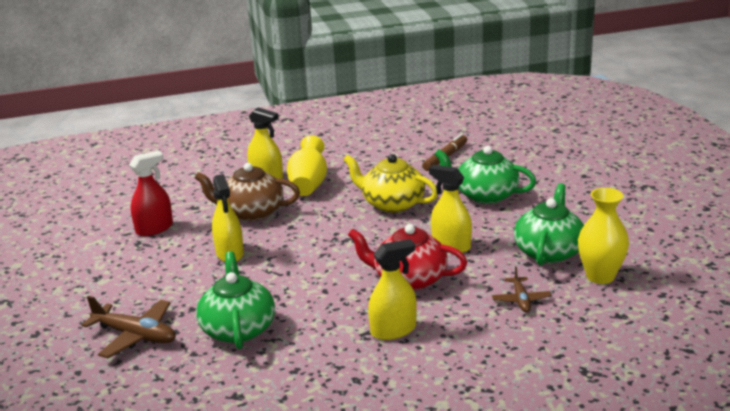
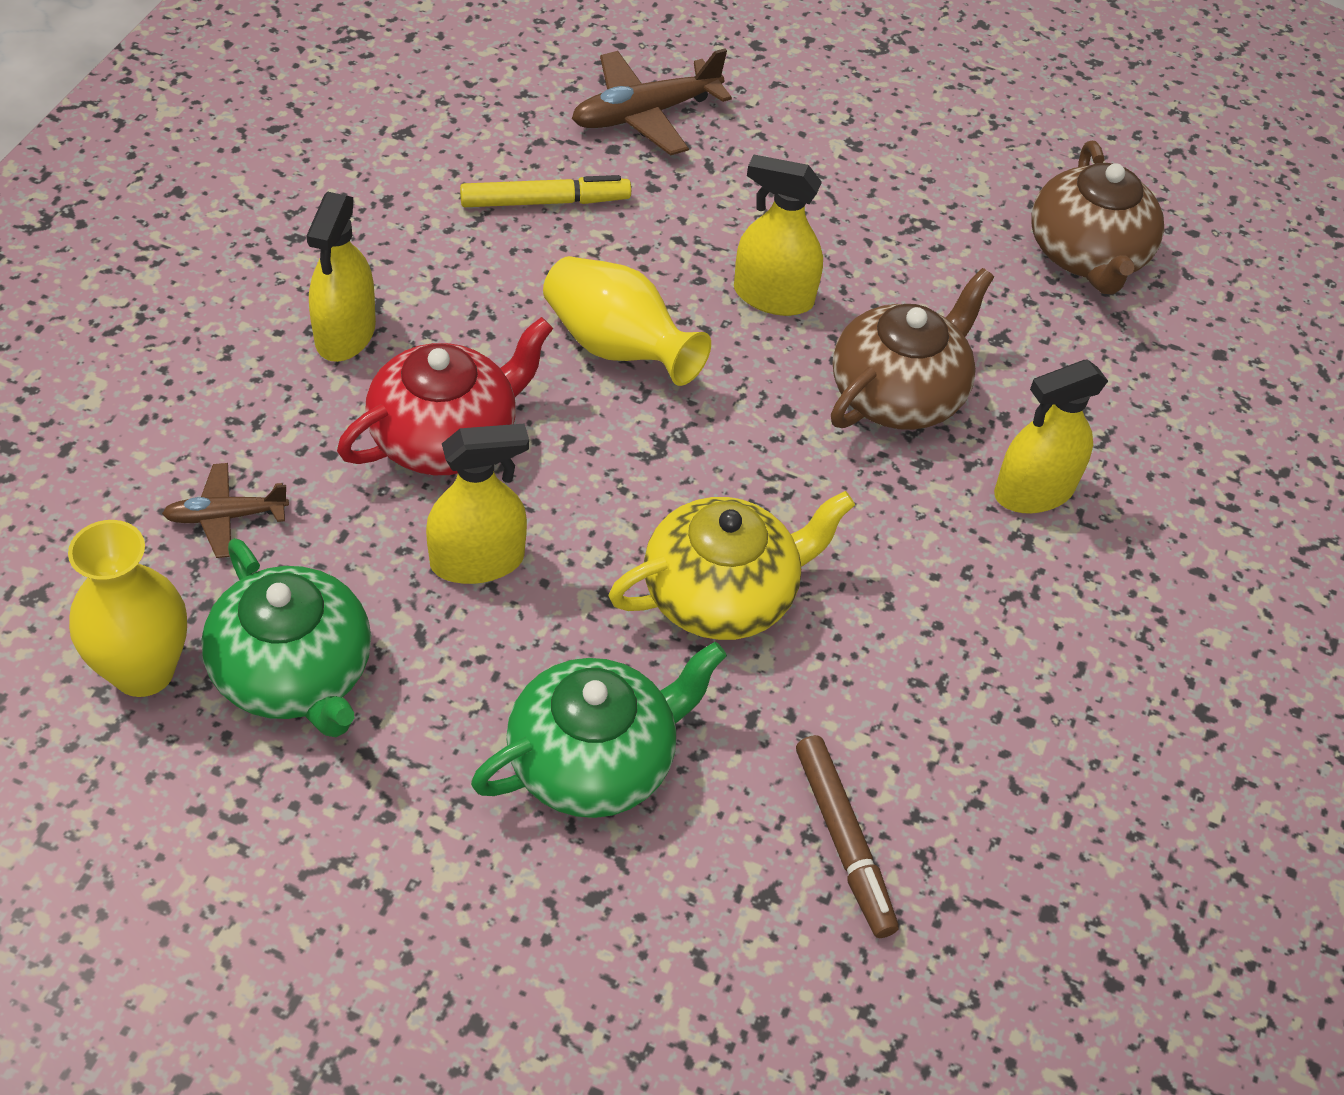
camera: 120 degrees right, 25 degrees up
red spray bottle [129,151,173,236] -> none
green teapot [196,251,275,349] -> yellow marker [460,175,631,207]
yellow vase [287,135,327,196] -> yellow vase moved to [543,256,711,386]
brown plane [492,267,551,313] -> brown plane turned 45 degrees counterclockwise [162,463,289,558]
none -> brown teapot [1031,141,1164,294]

